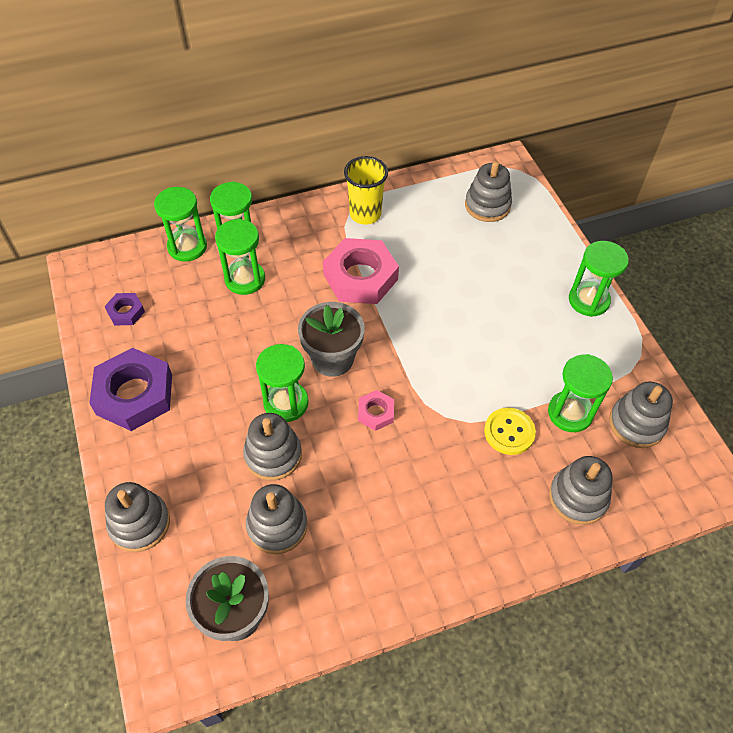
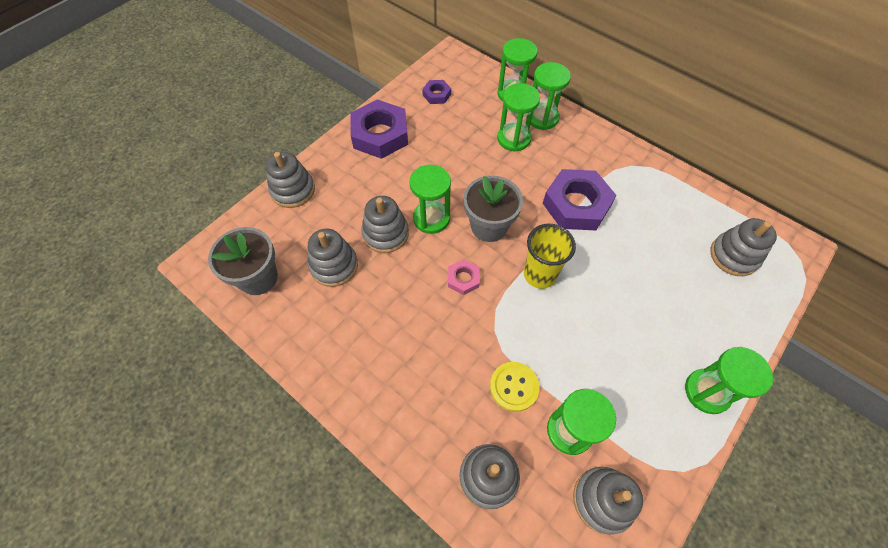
camera: 60 degrees right, 5 degrees up
pink nut [323,238,399,304] -> purple nut [543,169,616,230]
yellow cup [344,156,388,225] -> yellow cup moved to [524,224,576,289]

